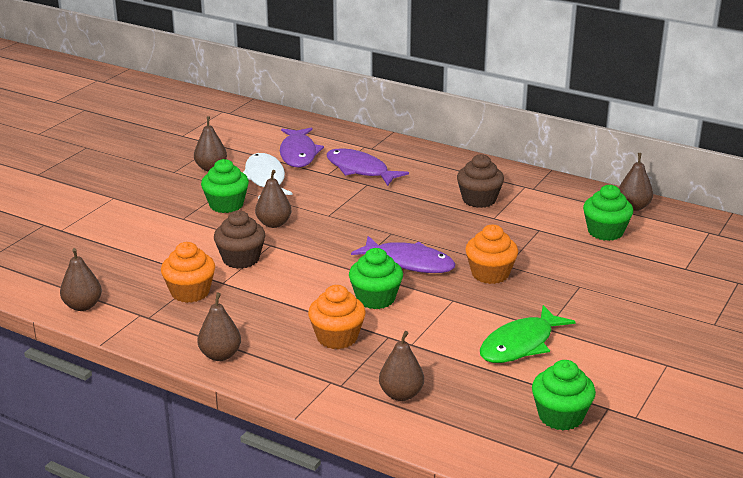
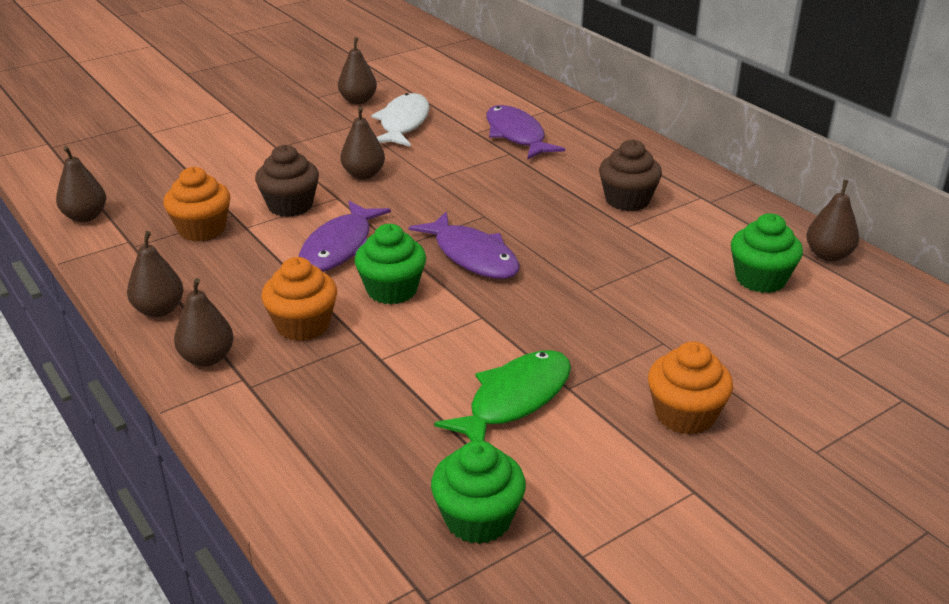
camera: 25 degrees right, 5 degrees up
green cupcake [201,159,249,213] -> none
purple fish [280,128,324,168] -> purple fish moved to [299,201,391,272]
brown pear [379,331,424,401] -> brown pear moved to [174,278,234,367]
orange cupcake [465,225,518,284] -> orange cupcake moved to [648,341,733,435]
green fish [480,305,576,363] -> green fish turned 150 degrees clockwise [434,350,571,442]

